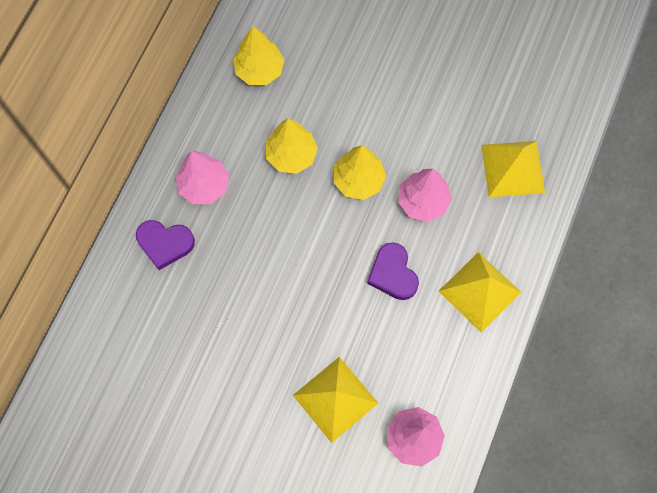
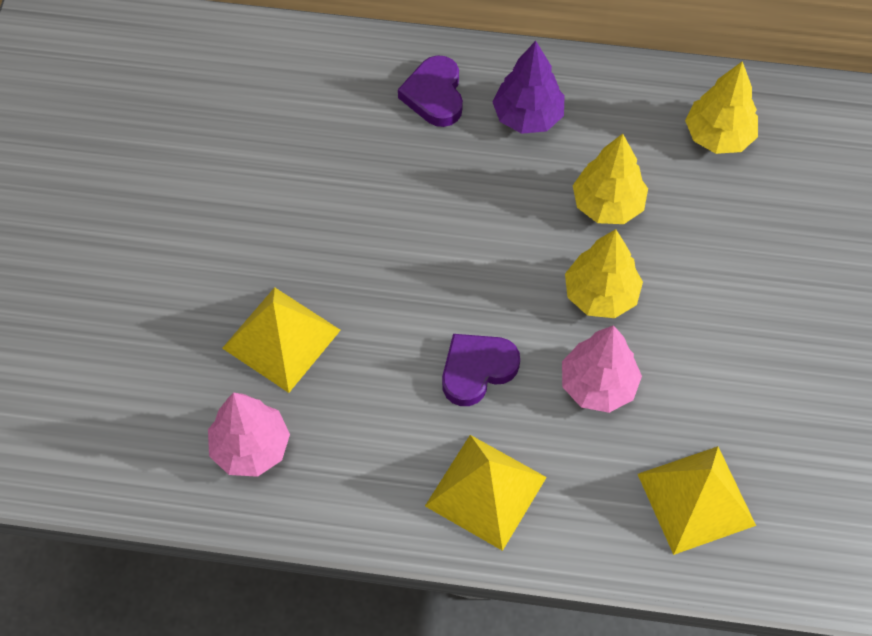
camera: 75 degrees right, 10 degrees down
pink tree [176,151,229,204] -> purple tree [492,41,565,134]

